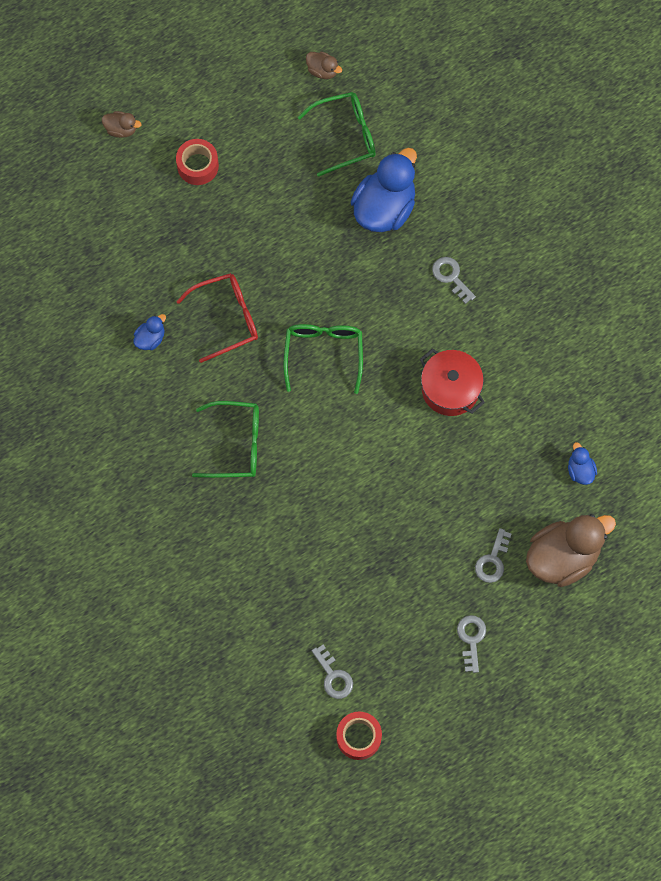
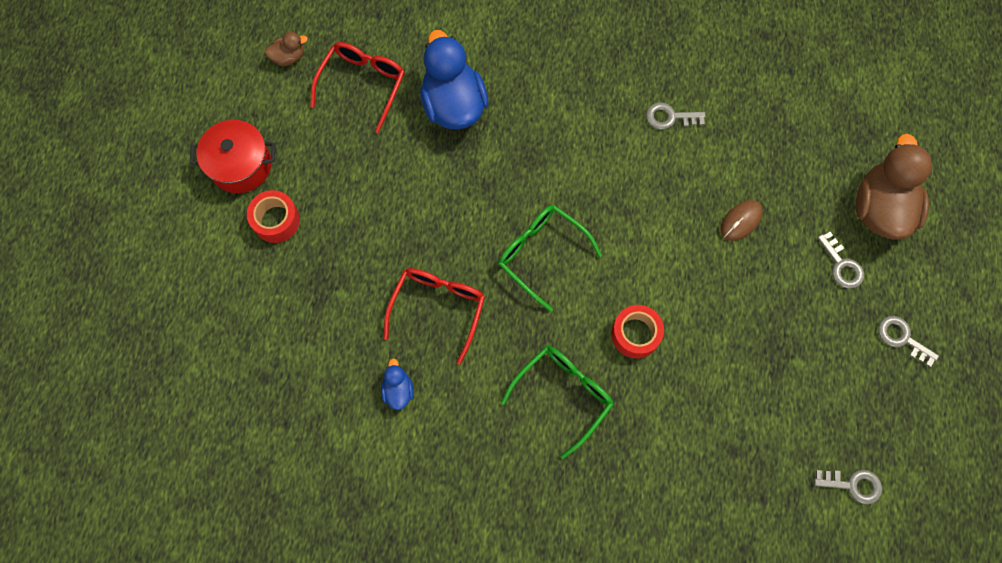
camera: 50 degrees left, 0 degrees up
brown duck [102,111,141,138] -> none
green glasses [298,92,376,177] -> red glasses [310,42,405,133]
red tape [336,712,382,760] -> red tape moved to [611,305,664,358]
red pot [420,348,485,416] -> red pot moved to [190,120,276,193]
grey key [432,257,476,304] -> grey key moved to [646,103,706,130]
blue duck [568,442,597,485] -> none
none -> brown mouse [720,200,763,241]

